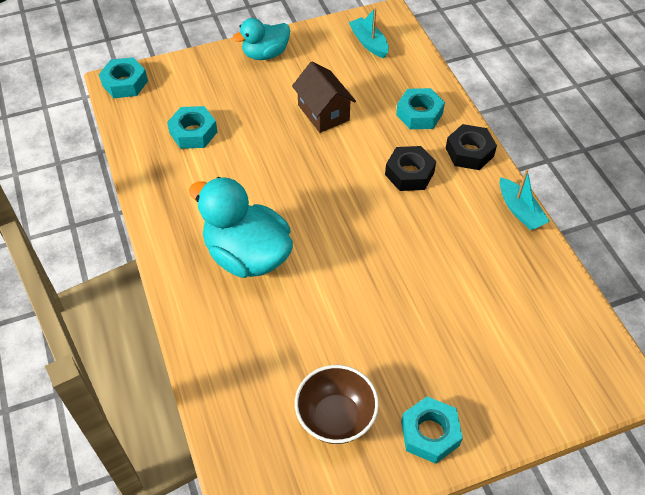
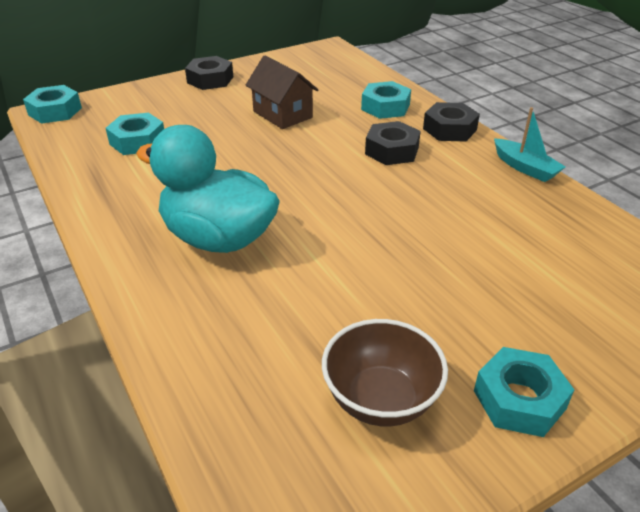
camera: 10 degrees left, 15 degrees down
turquoise duck [233,18,290,60] -> black nut [185,56,233,90]
turquoise boat [349,8,389,58] -> none

